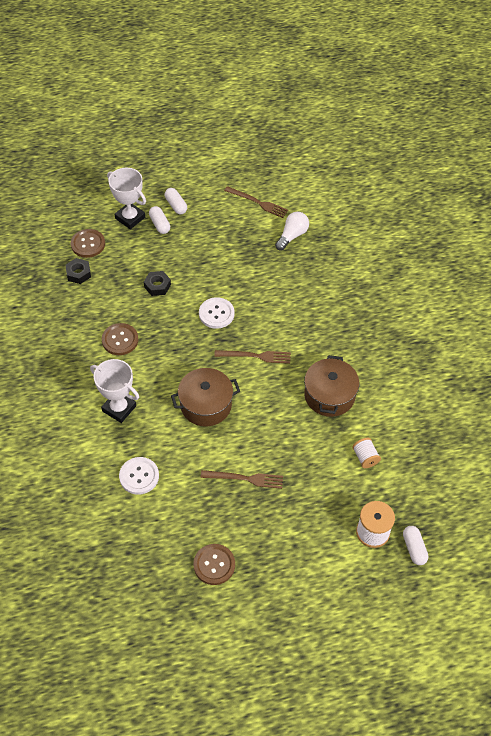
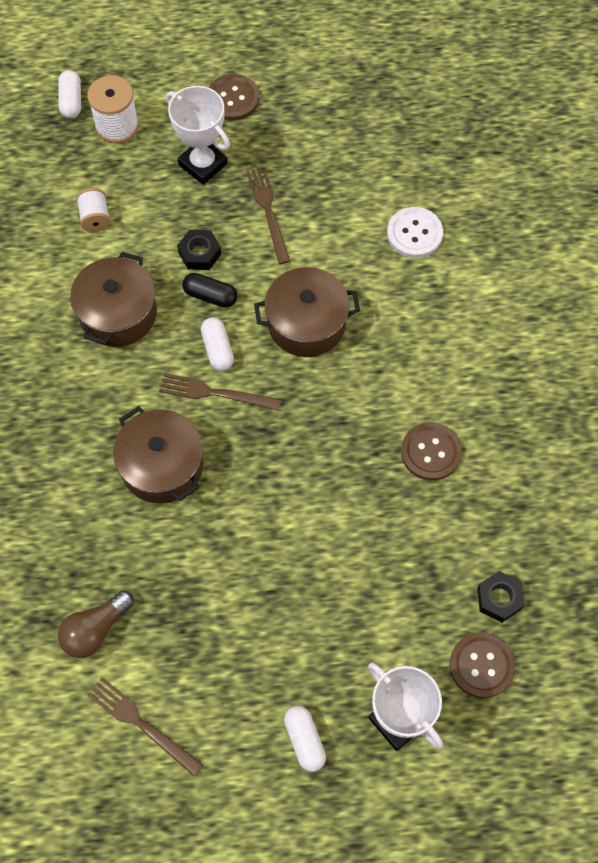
camera: 170 degrees left, 10 degrees up
white trophy [90,359,139,423] -> white trophy moved to [166,86,230,185]
black nut [144,271,171,296] -> black nut moved to [177,230,221,270]
white capsule [149,206,170,234] -> white capsule moved to [201,317,234,371]
brown button [193,544,235,585] -> brown button moved to [208,74,259,121]
white button [199,297,234,329] -> none
brown fork [201,470,283,489] -> brown fork turned 60 degrees clockwise [246,167,290,264]
white light bulb [275,212,309,251] -> brown light bulb [58,590,134,658]
none -> brown pot [113,406,203,504]
none -> black capsule [182,273,237,308]

